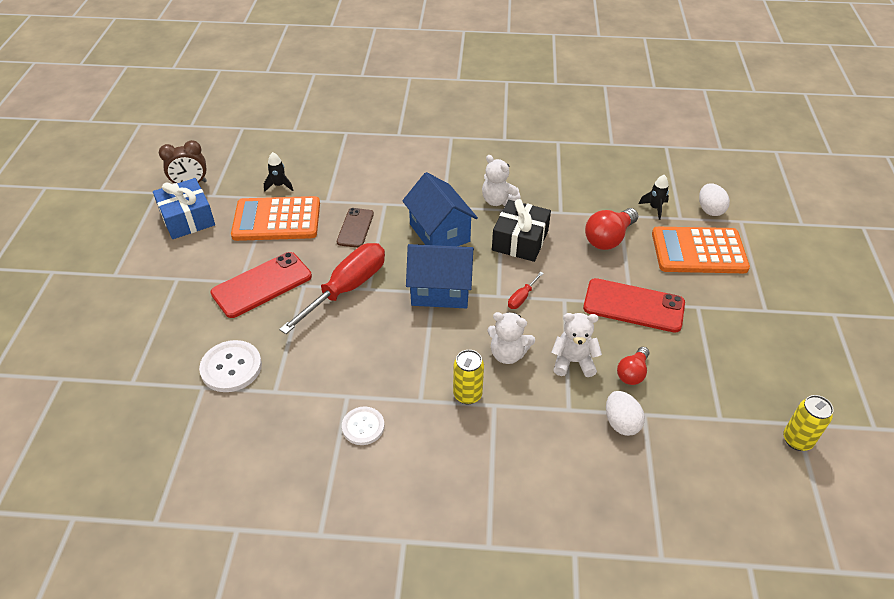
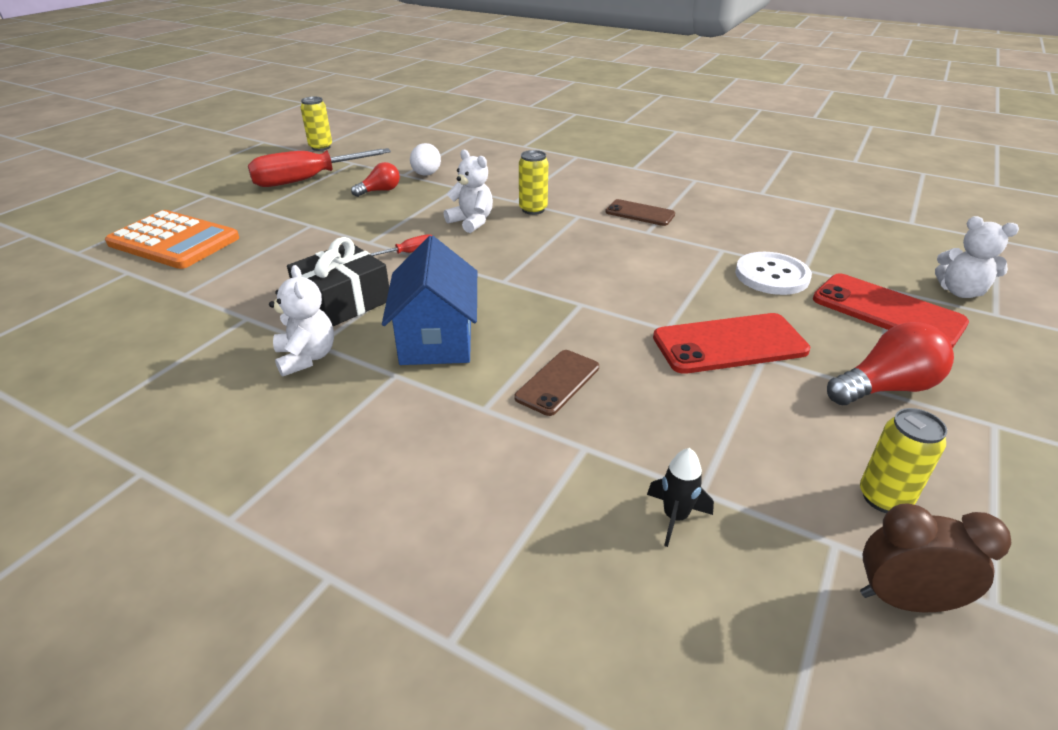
camera: 155 degrees left, 10 degrees down
blue gift [153,178,215,239] -> yellow can [860,408,947,513]
orange calculator [231,196,320,241] -> none
red screwdriver [279,243,385,334] -> red screwdriver moved to [248,148,391,187]
white button [342,406,385,445] -> brown phone [605,199,675,226]
blue house [406,244,474,308] -> none
white teddy bear [551,313,602,377] -> white teddy bear moved to [935,216,1019,298]
red phone [583,278,685,333] -> red phone moved to [813,274,969,348]
red light bulb [585,208,638,250] -> red light bulb moved to [827,322,954,405]
black rocket [639,175,669,220] -> none
white egg [699,183,730,216] -> none

